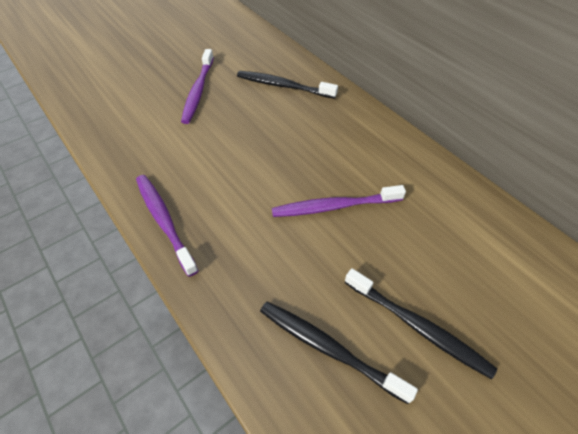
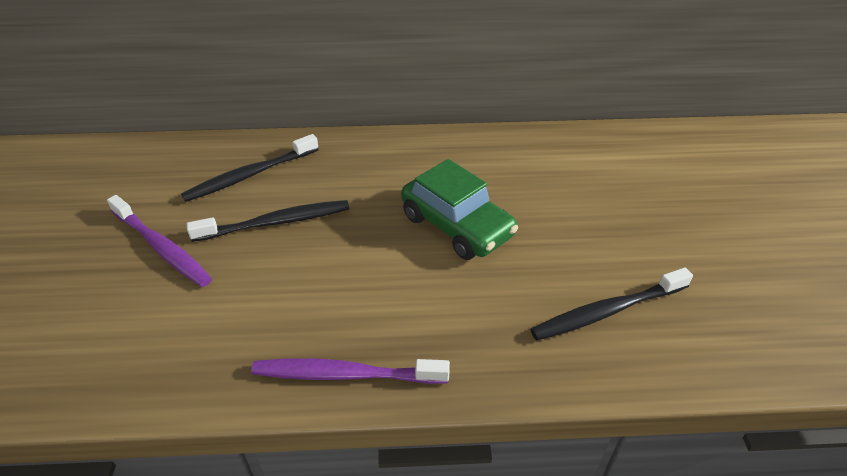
camera: 55 degrees left, 10 degrees down
purple toothbrush [272,185,406,217] -> green car [401,159,518,260]
black toothbrush [344,268,497,379] -> black toothbrush moved to [187,200,349,242]

